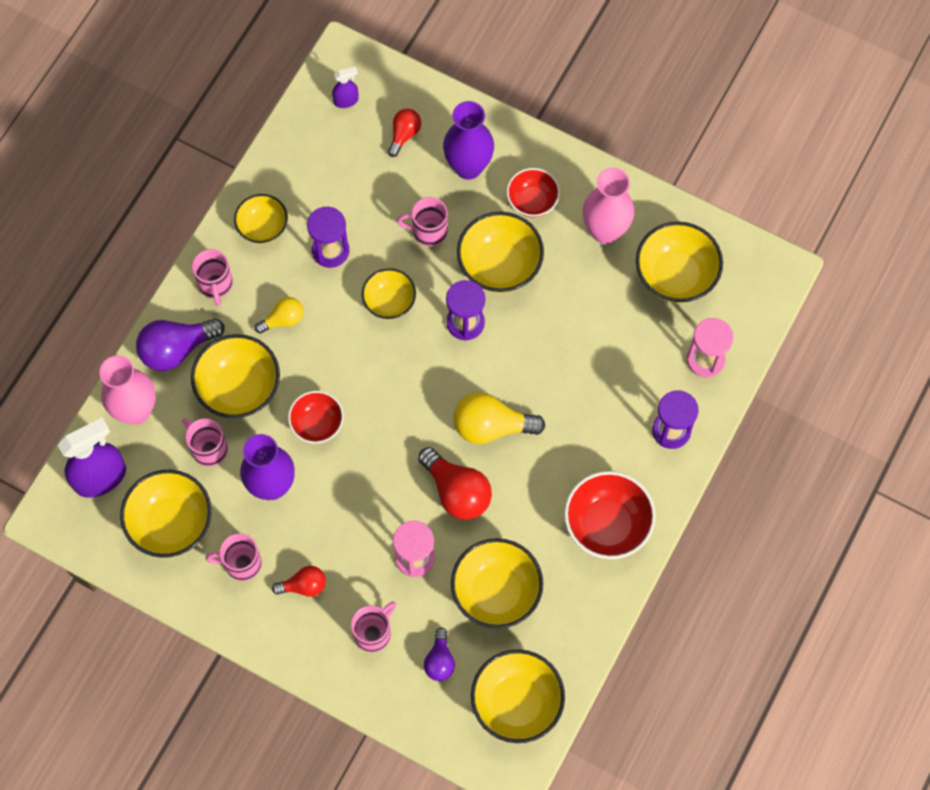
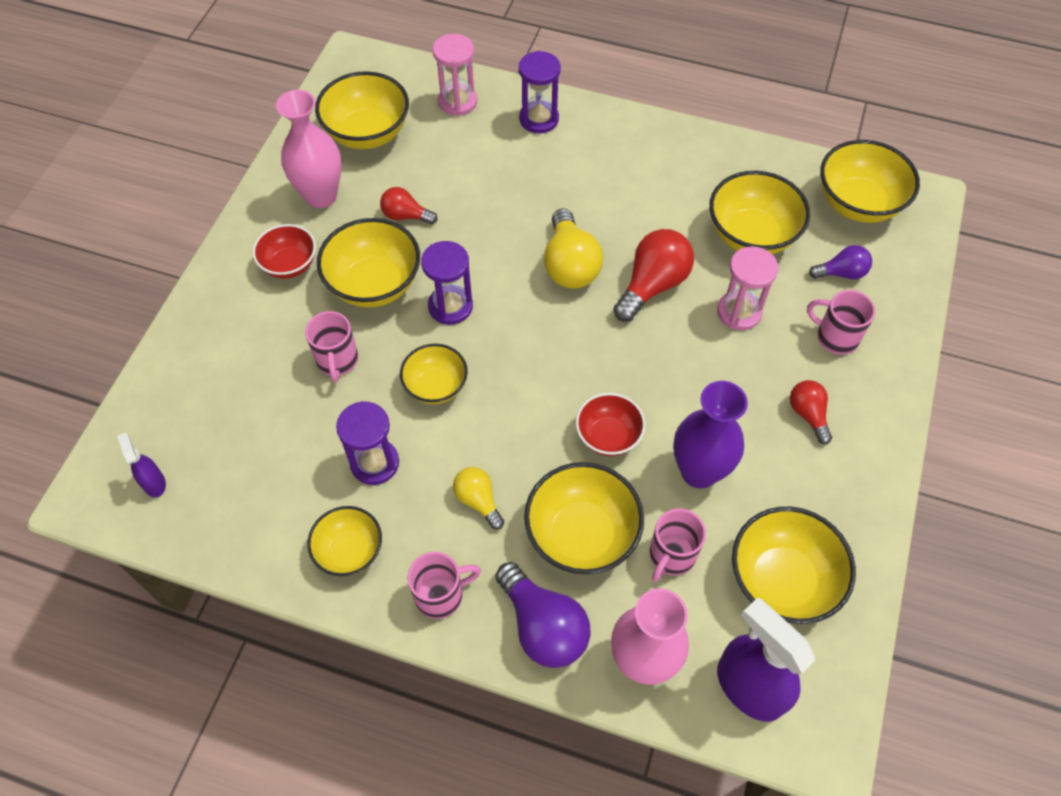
camera: 100 degrees left, 10 degrees down
pink mug [205,533,262,581] -> none
red light bulb [388,109,421,157] -> red light bulb moved to [380,187,437,224]
purple vase [443,101,494,180] -> none
red bowl [564,471,656,559] -> none

